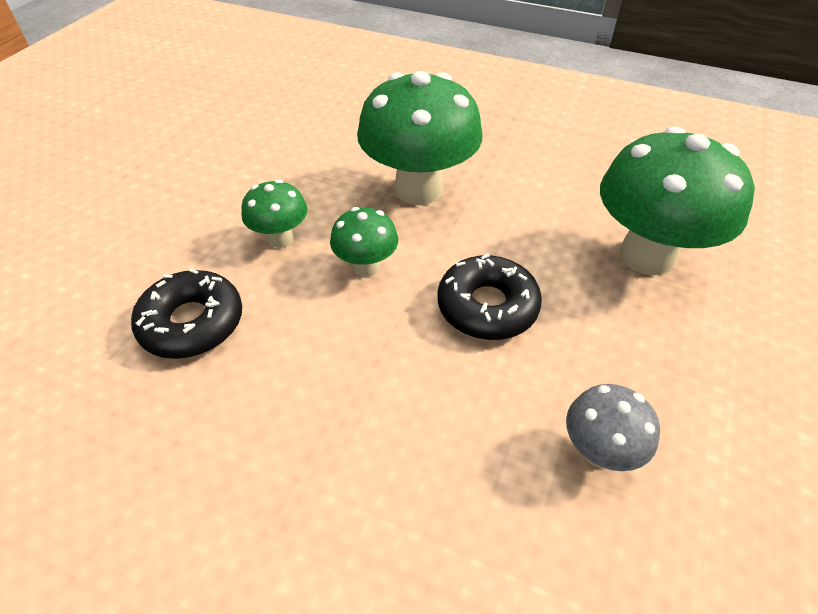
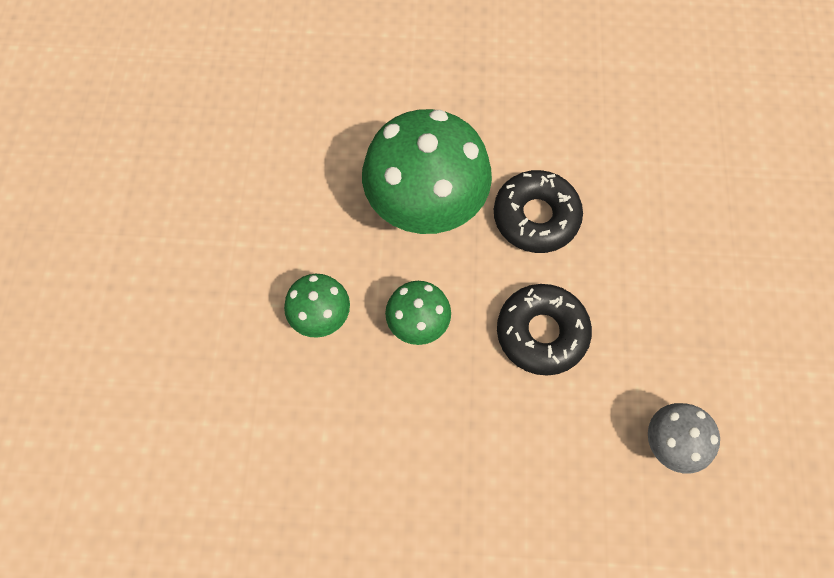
camera: 20 degrees left, 20 degrees up
black donut [131,268,242,359] -> black donut moved to [494,170,583,253]
green mushroom [600,126,755,275] -> none

